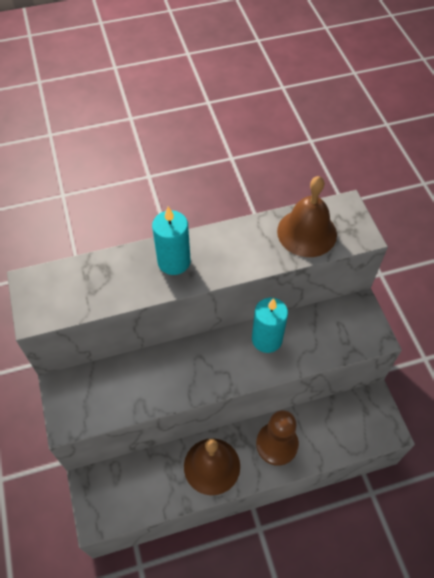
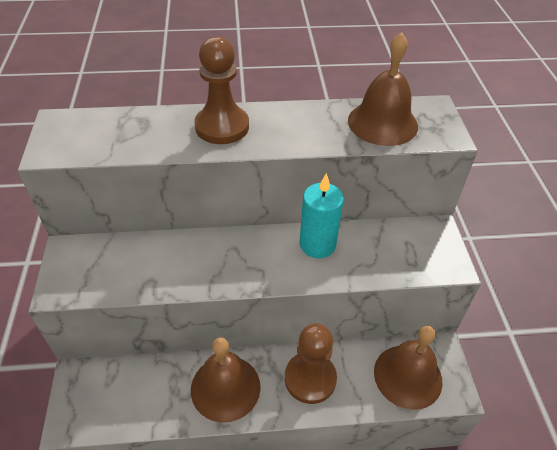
camera: 10 degrees right, 10 degrees down
turquoise candle [152,206,191,275] -> brown pawn [194,36,249,144]
none -> brown bell [374,326,443,410]

